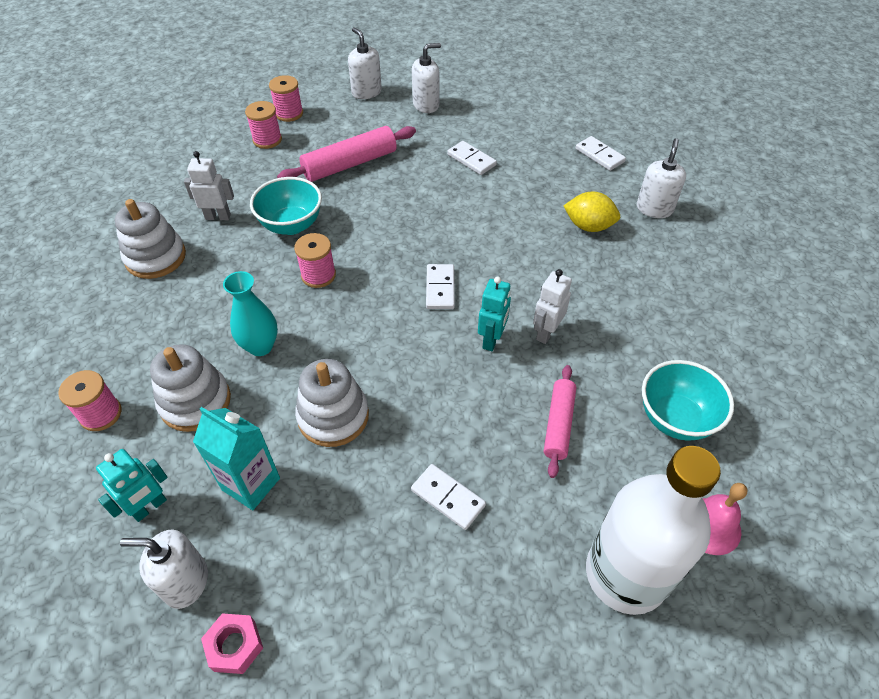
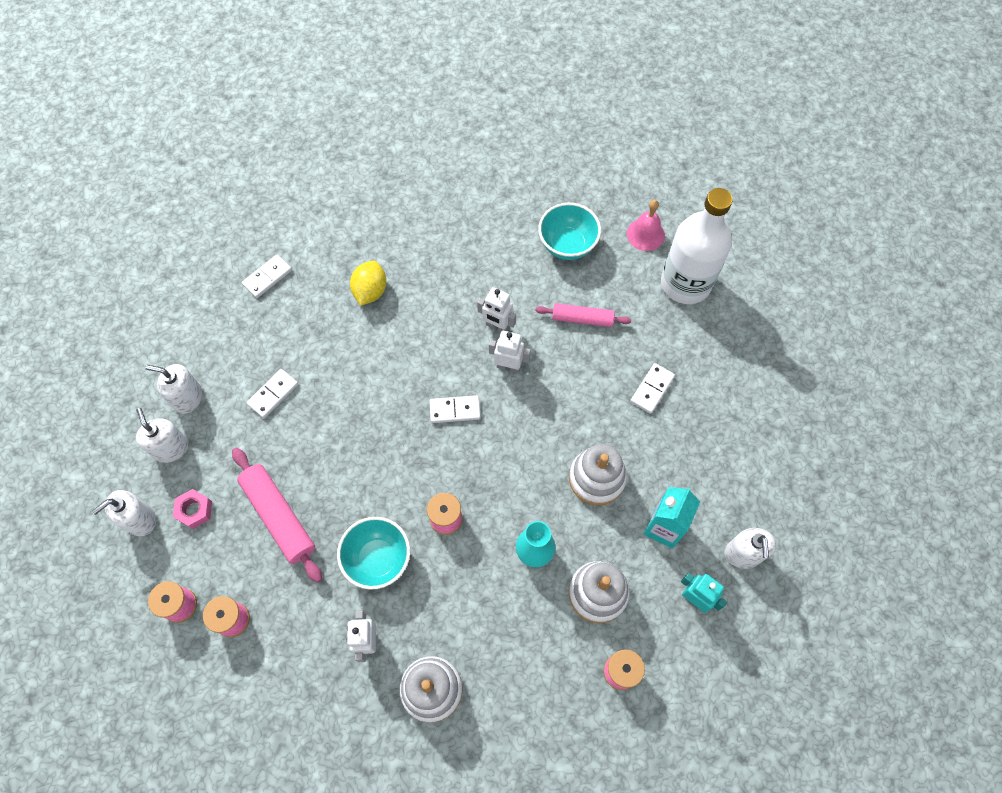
camera: 95 degrees left, 15 degrees up
pink nut [201,613,263,674] -> pink nut moved to [173,489,212,529]
turquoise robot [478,276,511,351] -> white robot [489,331,531,373]
white soap dispenser [637,138,686,218] -> white soap dispenser moved to [145,364,202,414]

